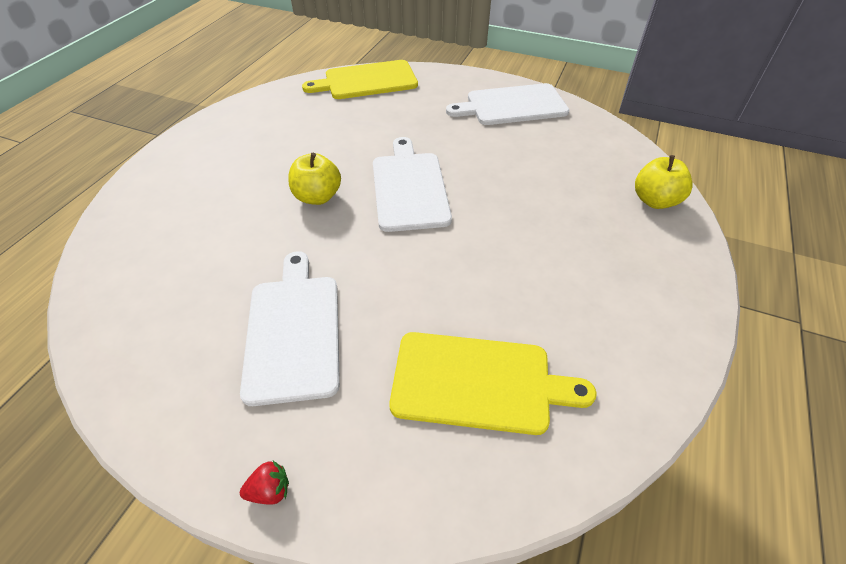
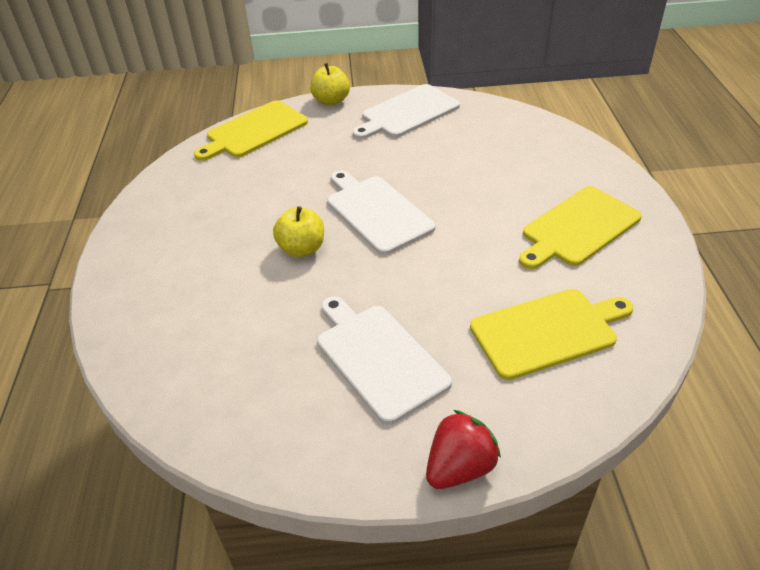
camera: 25 degrees left, 5 degrees down
red strawberry [240,461,289,505] -> red strawberry [426,410,501,489], size x1.96
yellow apple [635,155,693,209] -> yellow apple moved to [310,63,350,106]
none -> yellow cutting board [519,186,642,269]

